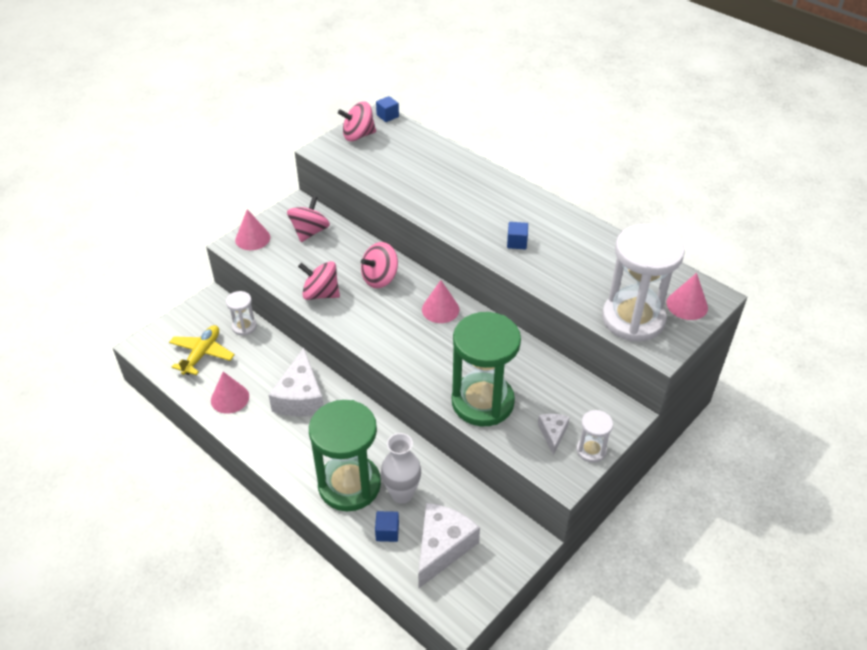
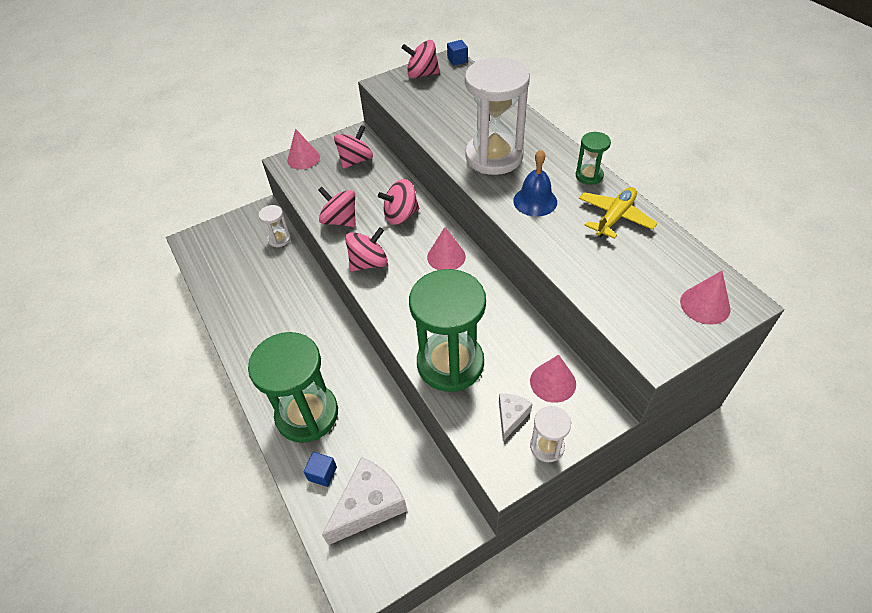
camera: 20 degrees right, 5 degrees up
yellow plane [169,325,235,375] -> yellow plane moved to [579,187,657,239]
pink cone [211,372,249,414] -> pink cone moved to [530,355,576,403]
white cheese [269,348,324,416] -> none
white vase [381,433,421,504] -> none
blue cube [507,222,528,249] -> blue bell [513,150,557,217]
white hourglass [602,224,685,342] -> white hourglass moved to [465,57,530,175]
none -> pink spinning top [345,227,388,272]
none -> green hourglass [576,132,611,185]

